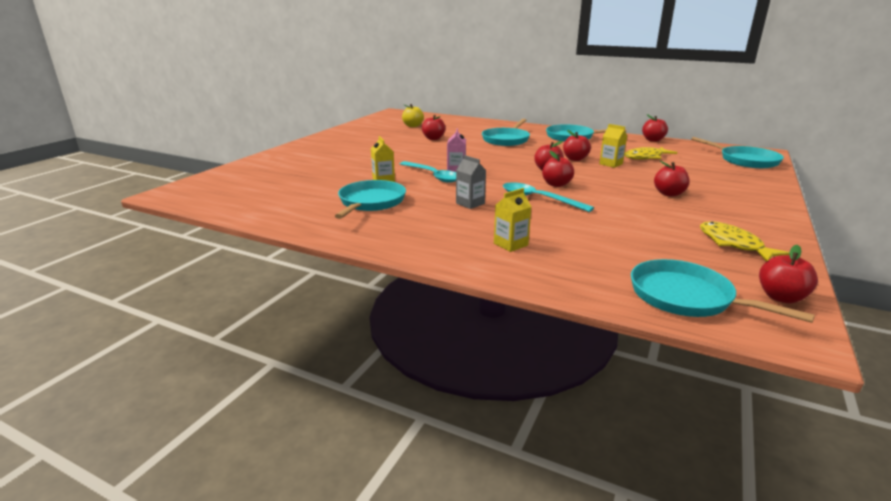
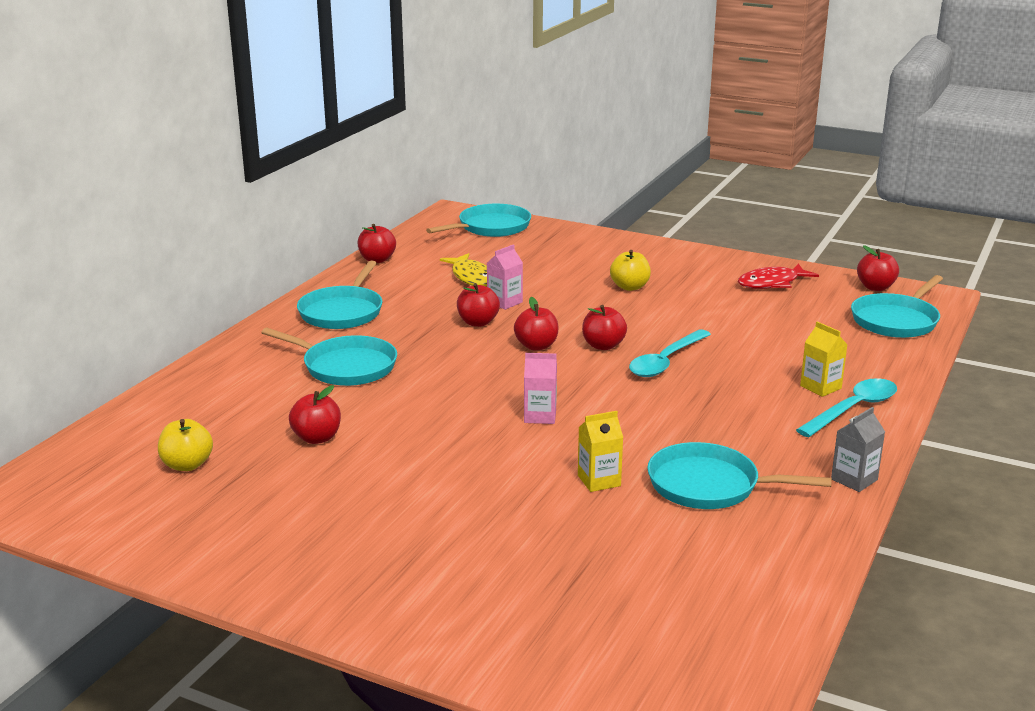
camera: 90 degrees left, 0 degrees up
turquoise spoon [400,161,456,183] -> turquoise spoon moved to [796,378,897,437]
grey carton [456,155,486,209] -> grey carton moved to [831,407,885,492]
yellow carton [599,124,627,168] -> pink carton [487,244,523,310]
red apple [654,161,690,196] -> yellow apple [610,250,651,291]
yellow fish [700,222,790,262] -> red fish [738,263,819,289]

